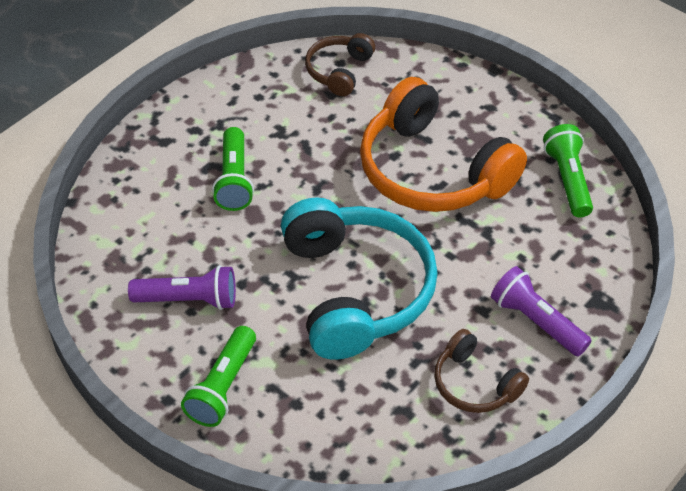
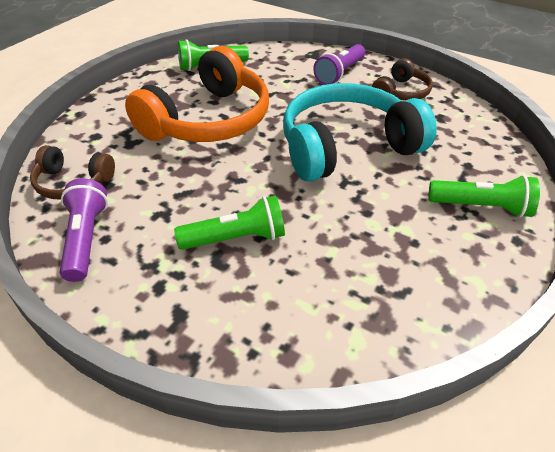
camera: 100 degrees left, 5 degrees down
purple flashlight [128,265,236,310] -> purple flashlight moved to [60,178,108,282]

